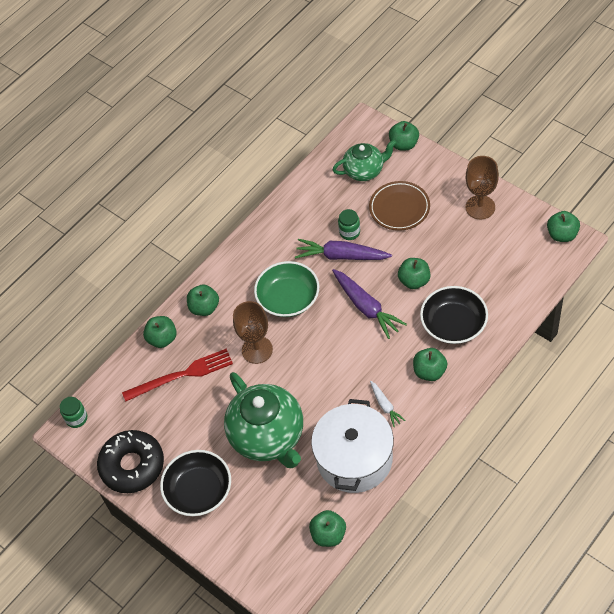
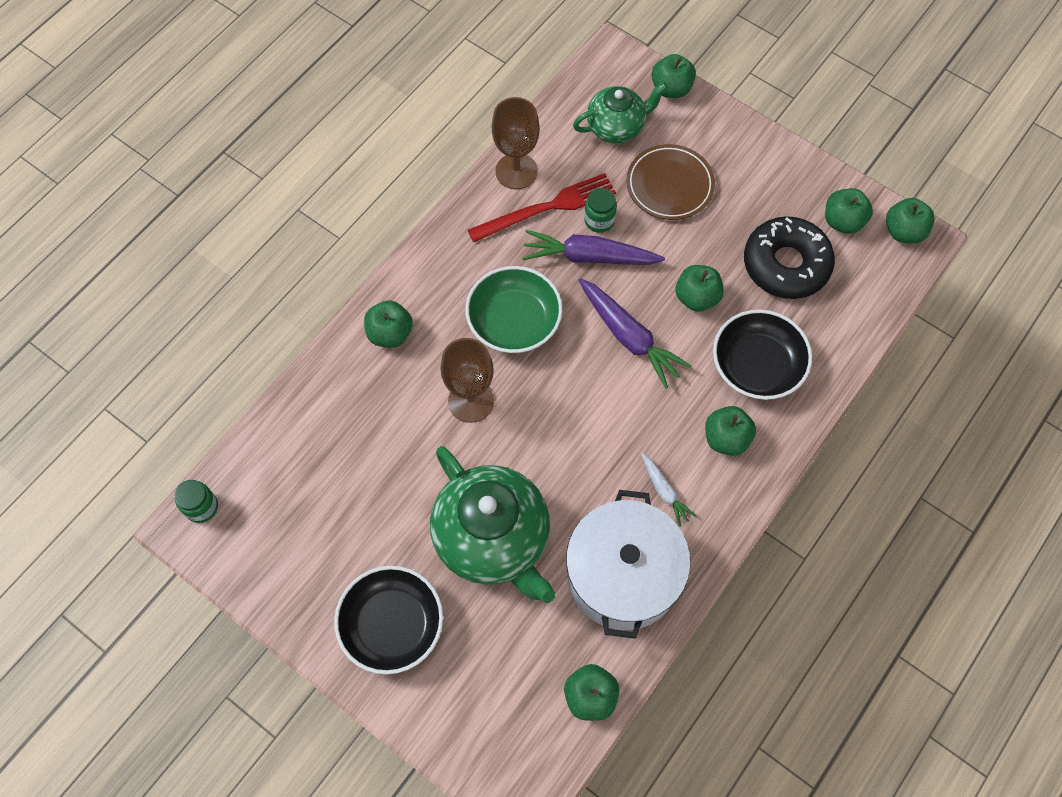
camera: 10 degrees left, 10 degrees up
black donut [97,430,164,493] -> black donut moved to [744,216,835,299]
red fork [122,349,233,402] -> red fork moved to [468,173,616,242]
green apple [143,316,177,348] -> green apple moved to [825,188,873,234]
brown goblet [466,156,499,219] -> brown goblet moved to [492,97,540,189]

